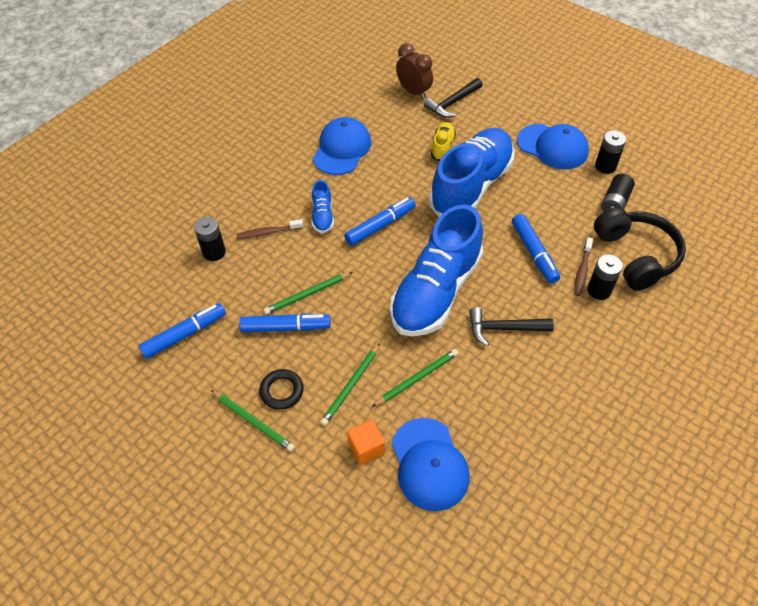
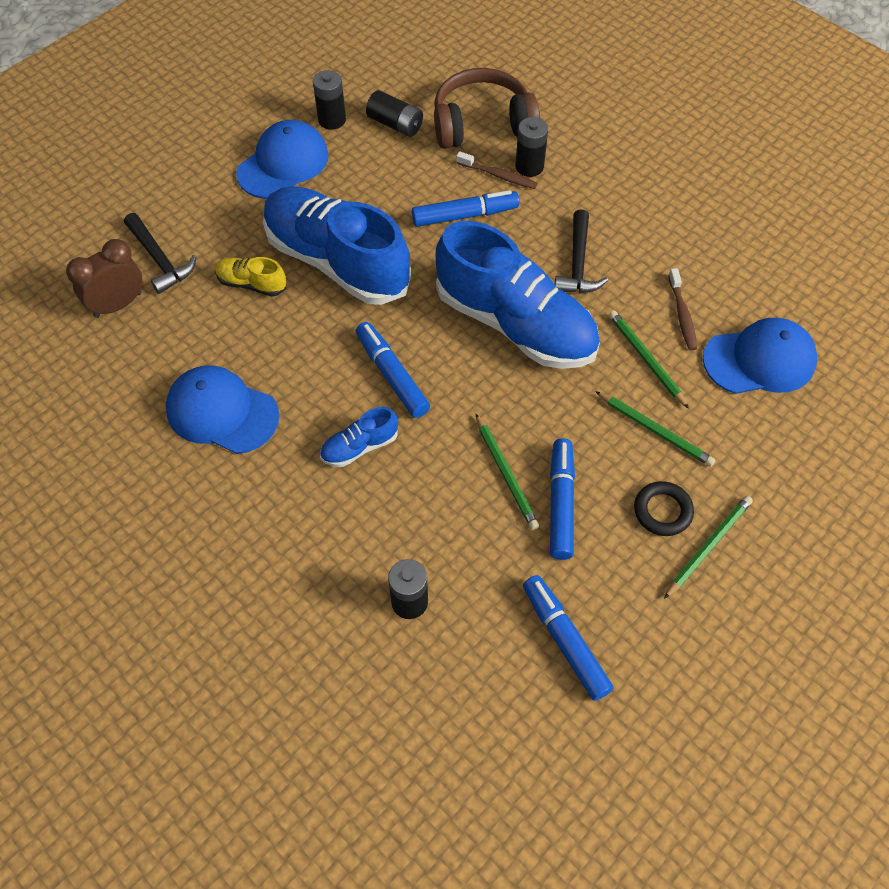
camera: 85 degrees left, 5 degrees up
brown toothbrush [236,219,303,239] -> brown toothbrush moved to [668,268,697,350]
blue shoe [312,180,334,234] -> blue shoe turned 150 degrees clockwise [320,407,398,467]
orange cube [347,419,385,465] -> none
black headphones [594,208,686,291] -> brown headphones [434,68,540,149]

